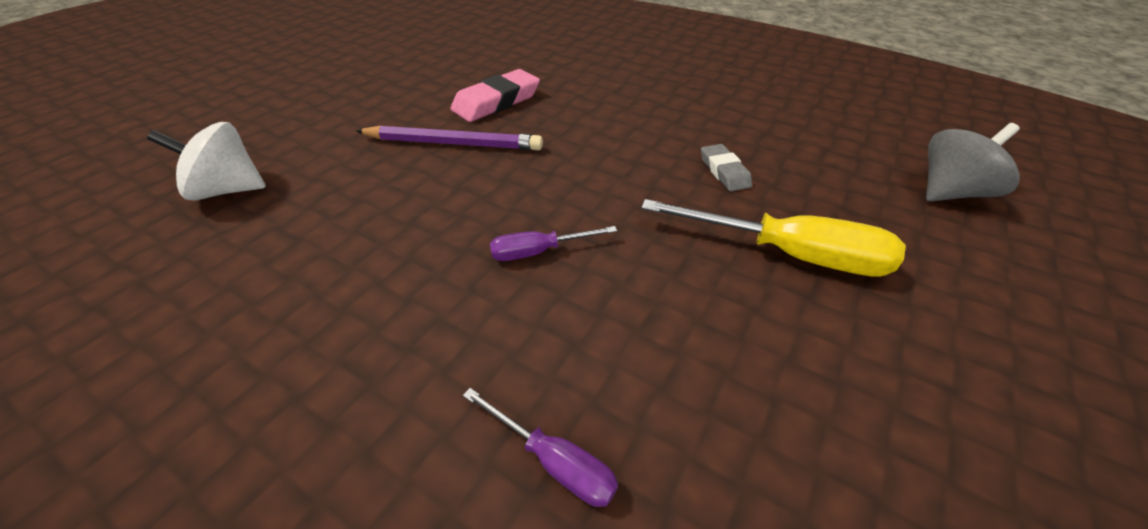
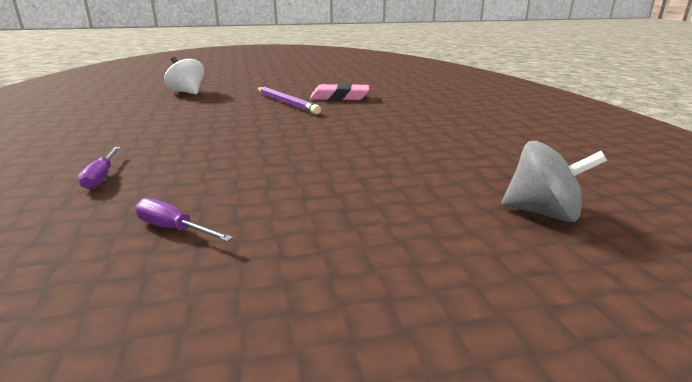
camera: 45 degrees right, 20 degrees down
purple screwdriver [490,226,617,261] -> purple screwdriver moved to [135,198,233,242]
yellow screwdriver [642,199,906,277] -> none
grey eraser [701,144,752,191] -> none

